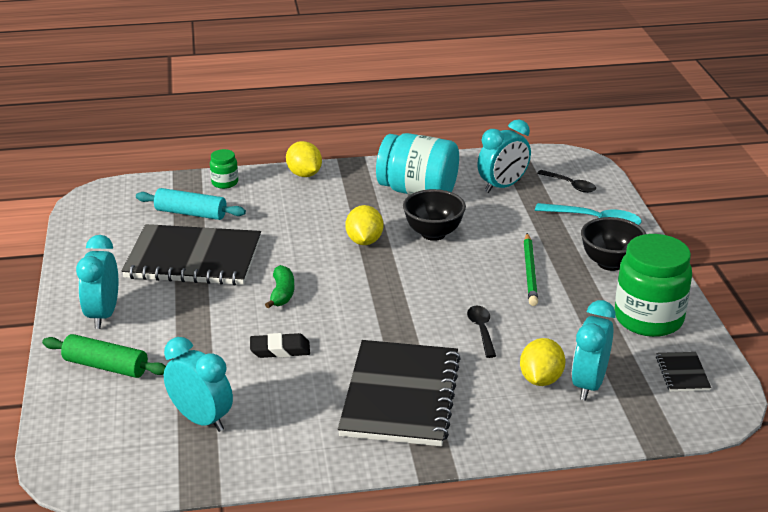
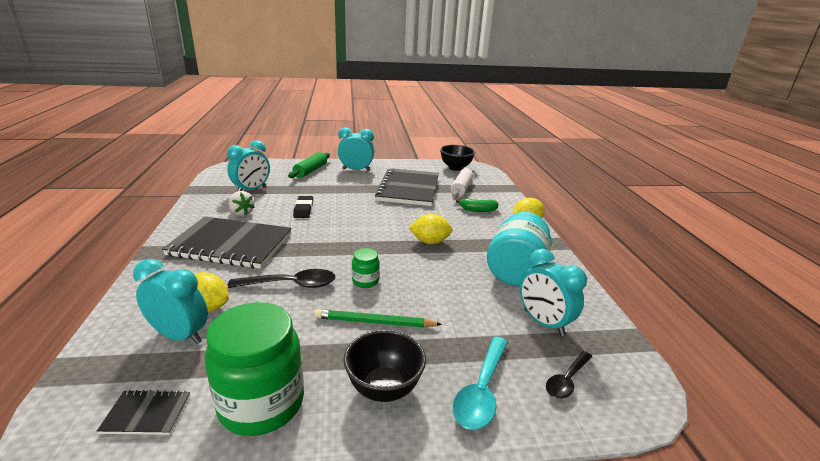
camera: 90 degrees right, 5 degrees down
turquoise rolling pin [136,188,246,220] -> white rolling pin [451,168,473,198]
green jar [210,149,238,189] -> green jar moved to [352,248,380,288]
green banana [265,265,294,308] -> green banana moved to [456,198,498,212]
black bowl [403,189,466,241] -> black bowl moved to [440,145,475,171]
black spoon [467,306,496,358] -> black spoon [227,269,335,288], size x1.54
none -> white strawberry [228,191,255,216]

